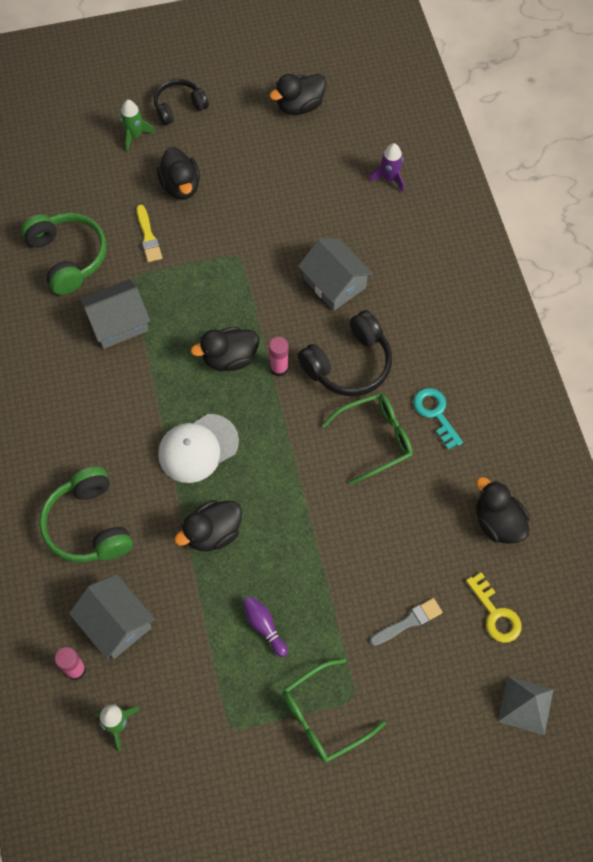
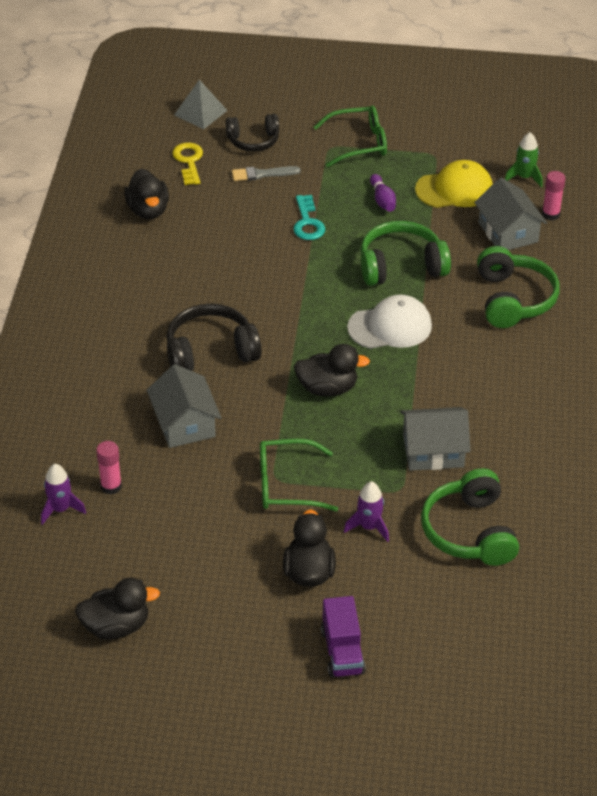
camera: 160 degrees left, 20 degrees down
green rocket [120,100,155,152] -> purple truck [321,596,366,678]
yellow brush [137,205,162,262] -> purple rocket [344,481,389,542]
black headphones [154,79,209,126] -> black headphones moved to [225,114,279,152]
black duck [174,500,242,551] -> green headphones [360,221,451,286]
pink glue stick [269,337,289,377] -> pink glue stick moved to [96,441,122,495]
green glasses [322,393,413,484] -> green glasses moved to [260,439,338,511]
turquoise key [413,388,463,450] -> turquoise key moved to [293,195,325,240]
none -> yellow cap [415,160,493,208]

